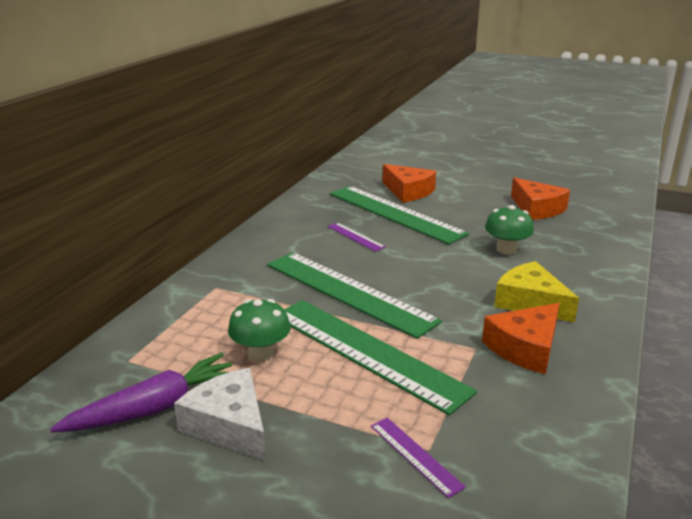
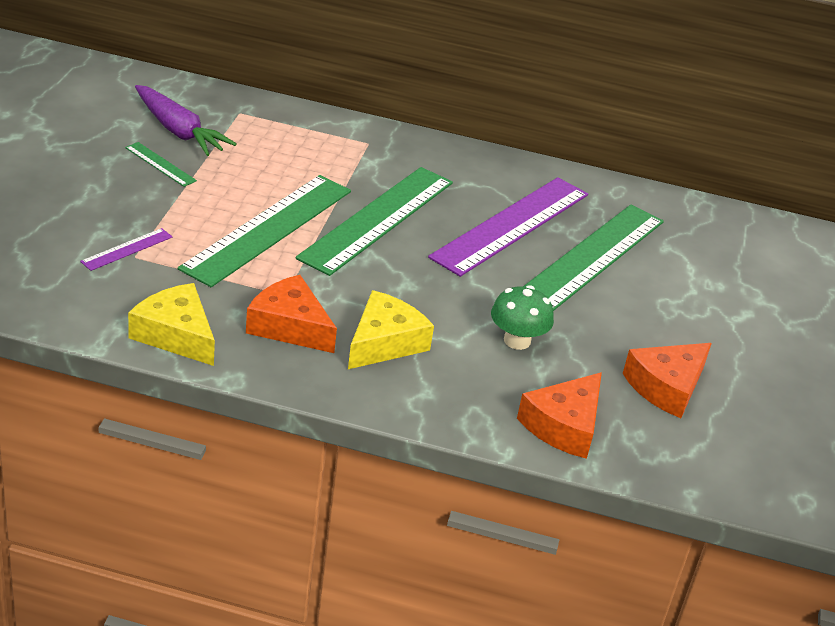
camera: 75 degrees right, 10 degrees up
white cheese [174,368,266,461] -> green ruler [125,142,197,187]
green mushroom [228,299,291,362] -> none
purple ruler [328,223,386,252] -> purple ruler [428,177,588,277], size x2.38
orange cheese [382,164,436,202] -> orange cheese moved to [517,372,602,459]
none -> yellow cheese [128,283,215,366]

